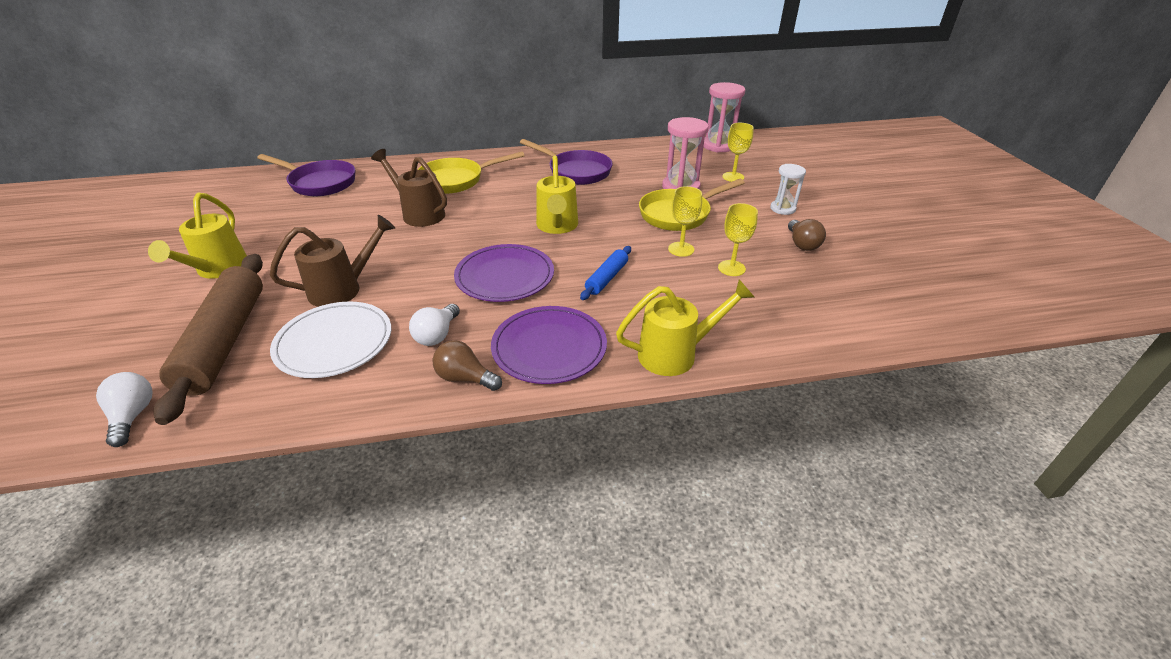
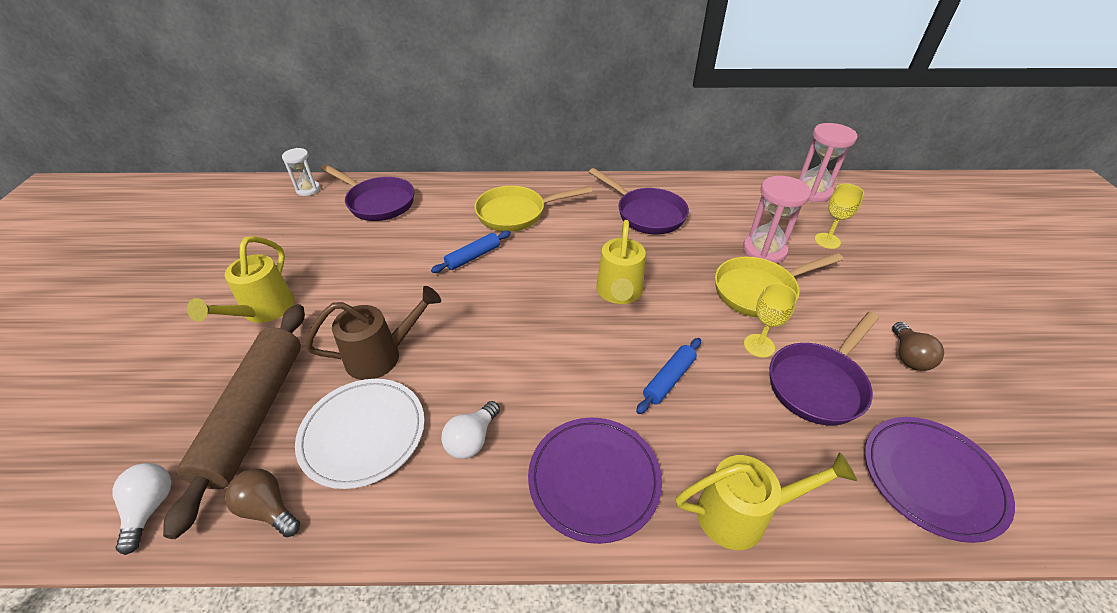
camera: 10 degrees right, 5 degrees up
brown watering can [371,149,447,227] -> blue rolling pin [431,231,511,273]
brown light bulb [432,340,502,391] -> brown light bulb moved to [225,469,300,537]
purple plate [454,244,554,302] -> purple plate moved to [865,417,1015,543]
yellow goblet [718,203,758,276] -> purple pan [770,312,879,425]
white hourglass [770,164,806,215] -> white hourglass moved to [282,148,320,196]

